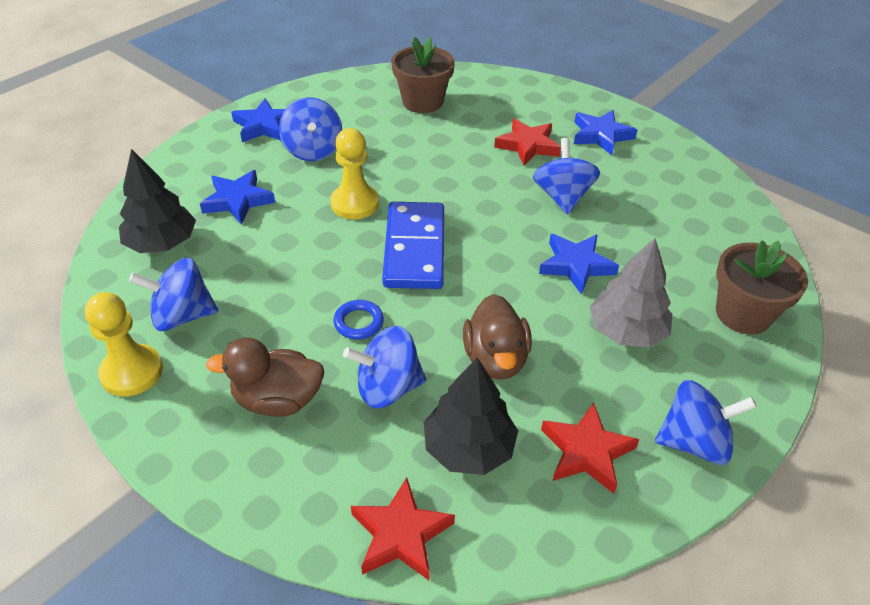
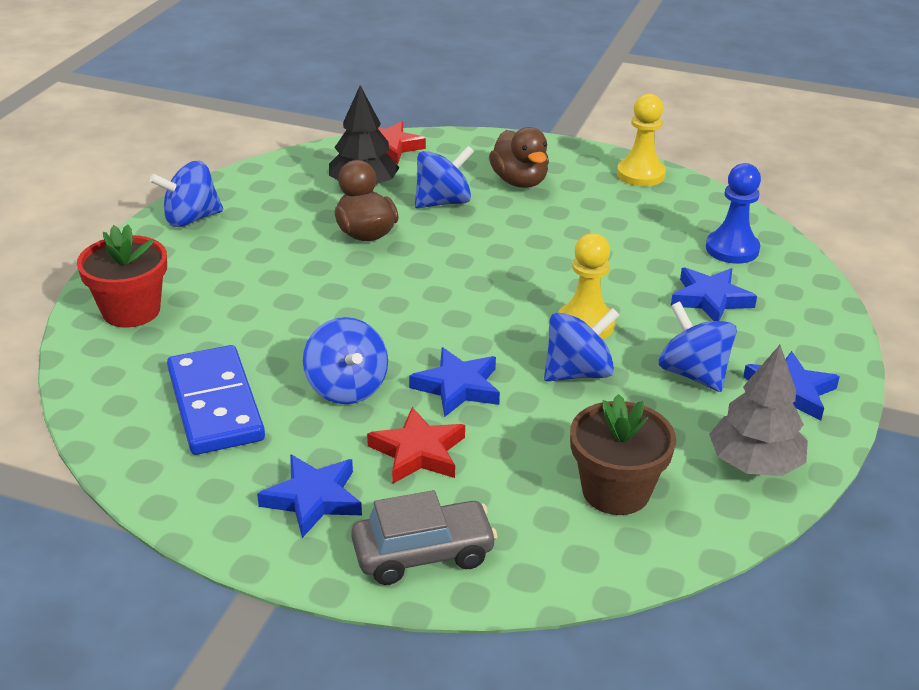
camera: 160 degrees right, 10 degrees down
black tree [119,149,196,253] -> blue pawn [706,163,761,264]
blue spinning top [129,258,218,331] -> blue spinning top moved to [544,308,620,382]
brown duck [206,337,324,417] -> brown duck turned 90 degrees clockwise [489,127,549,188]
blue ring [333,300,384,339] -> none
blue domino [382,202,444,289] -> blue domino moved to [167,345,265,455]
blue star [539,234,619,295] -> blue star moved to [409,347,500,417]
red star [541,402,639,493] -> none
grey tree [589,238,673,347] -> grey tree moved to [709,345,808,476]
brown flower pot [716,240,808,334] -> red flower pot [77,224,167,328]
none -> grey car [351,490,498,585]

